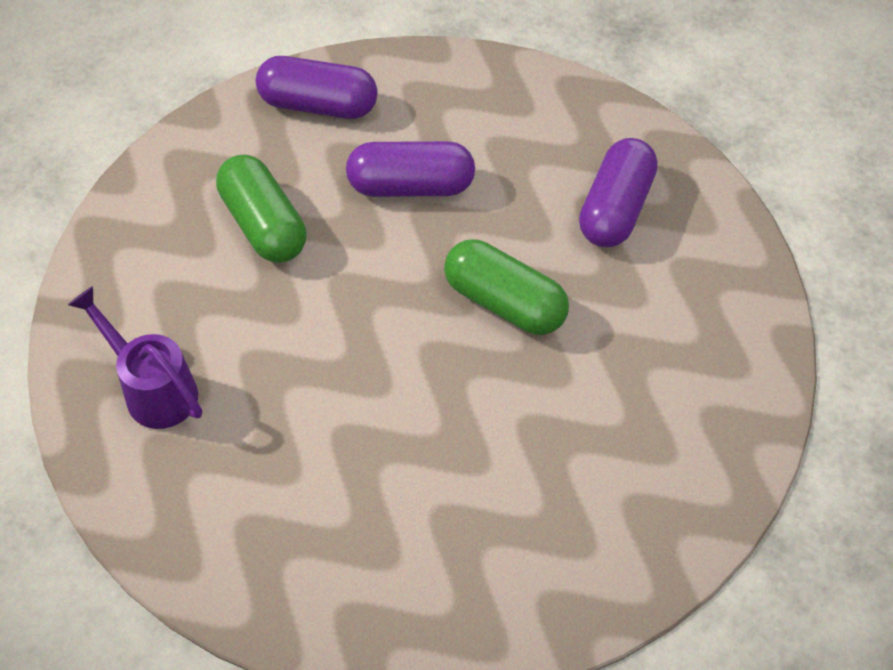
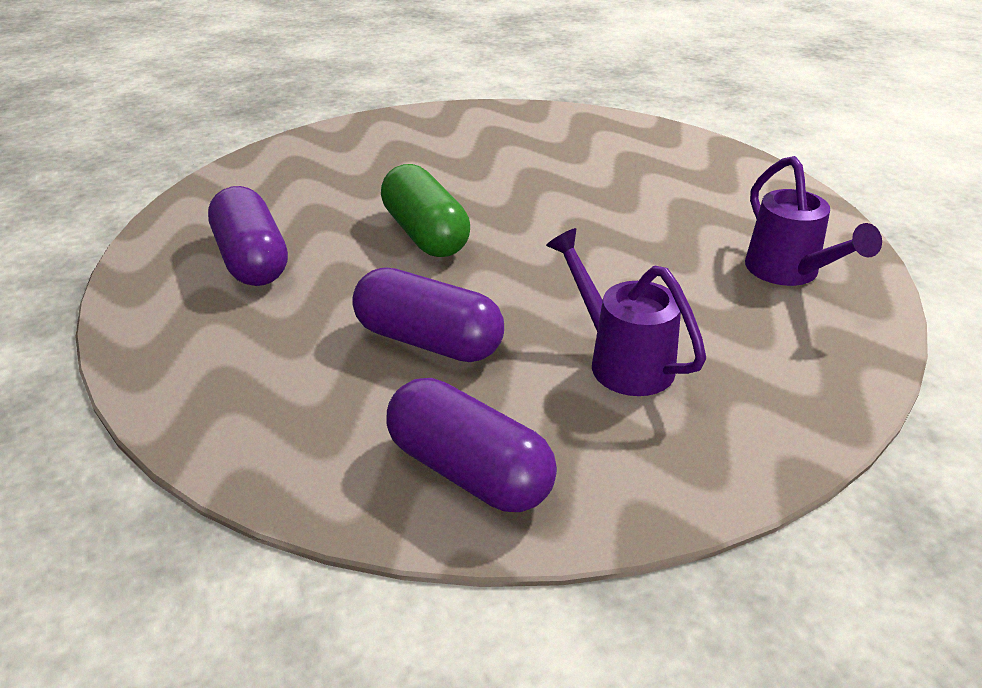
camera: 150 degrees left, 20 degrees down
green capsule [216,155,306,263] -> purple watering can [546,228,706,396]
purple capsule [579,138,658,247] -> purple capsule turned 75 degrees counterclockwise [208,186,288,286]

